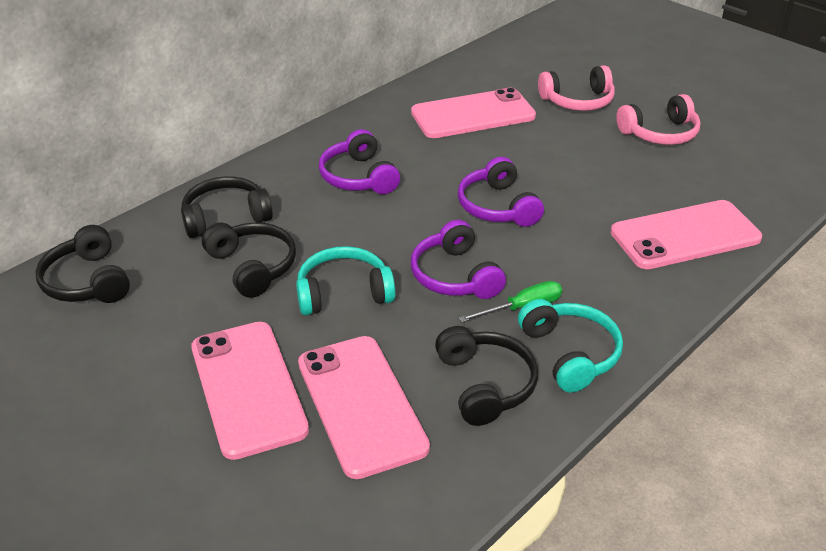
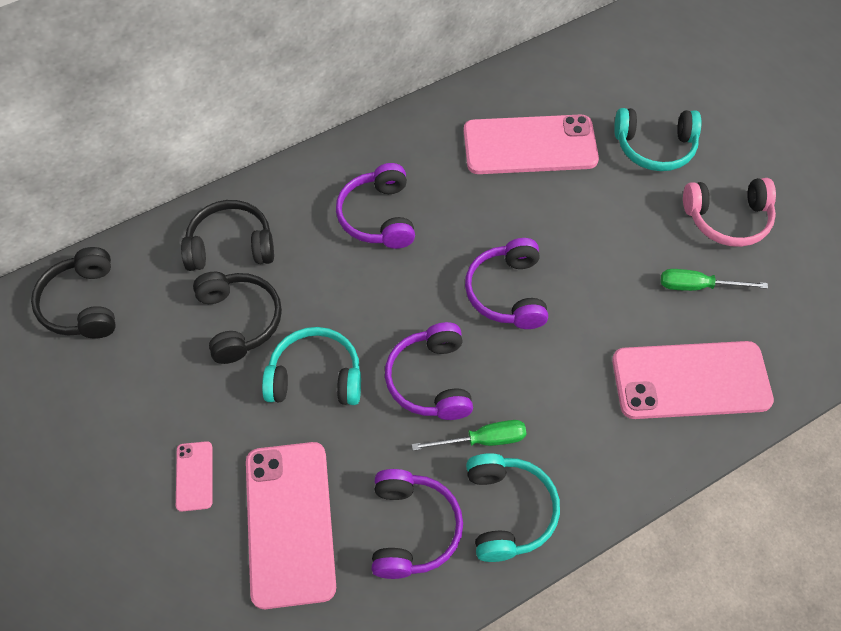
camera: 15 degrees right, 20 degrees up
pink phone [191,322,309,460] -> pink phone [176,441,212,512], size x0.44
black headphones [435,326,538,426] -> purple headphones [372,469,463,579]
pink headphones [538,65,615,111] -> turquoise headphones [614,108,701,171]
none -> green screwdriver [661,269,768,291]

